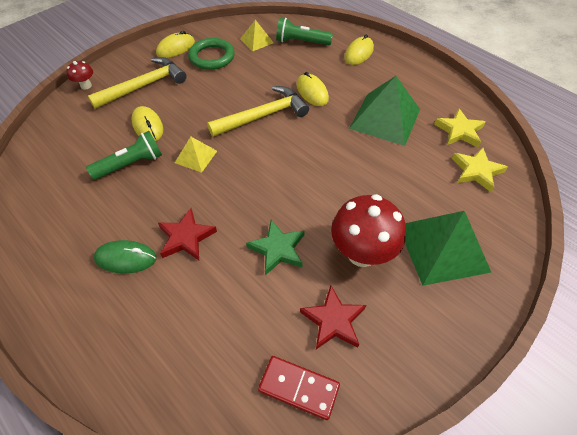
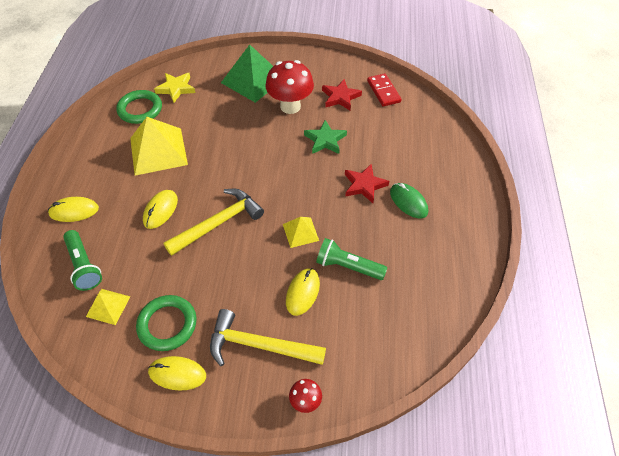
camera: 130 degrees left, 0 degrees up
yellow hammer [207,86,309,137] -> yellow hammer turned 120 degrees clockwise [164,189,264,256]
green pyramid [349,76,420,146] -> yellow pyramid [130,117,188,176]
yellow star [434,108,486,147] -> green ring [116,90,162,124]

